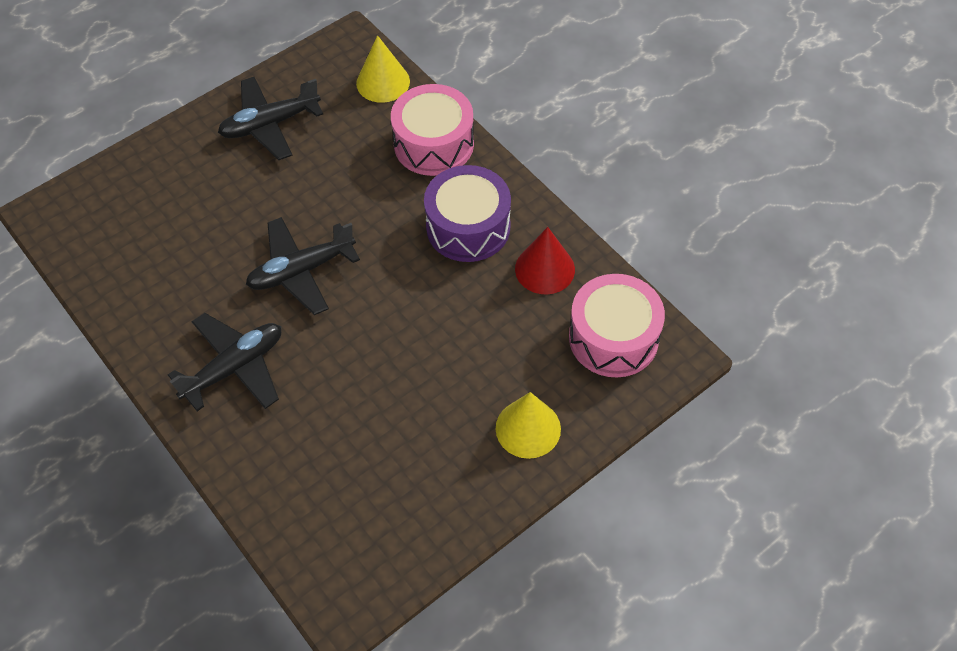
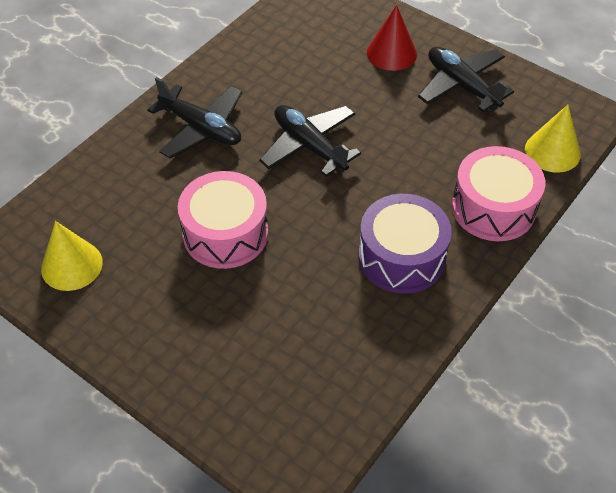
camera: 75 degrees right, 5 degrees down
yellow cone [496,392,561,459] -> yellow cone moved to [41,221,103,291]
red cone [515,227,575,294] -> red cone moved to [367,5,417,71]
pink drum [569,274,665,378] -> pink drum moved to [178,171,268,269]

